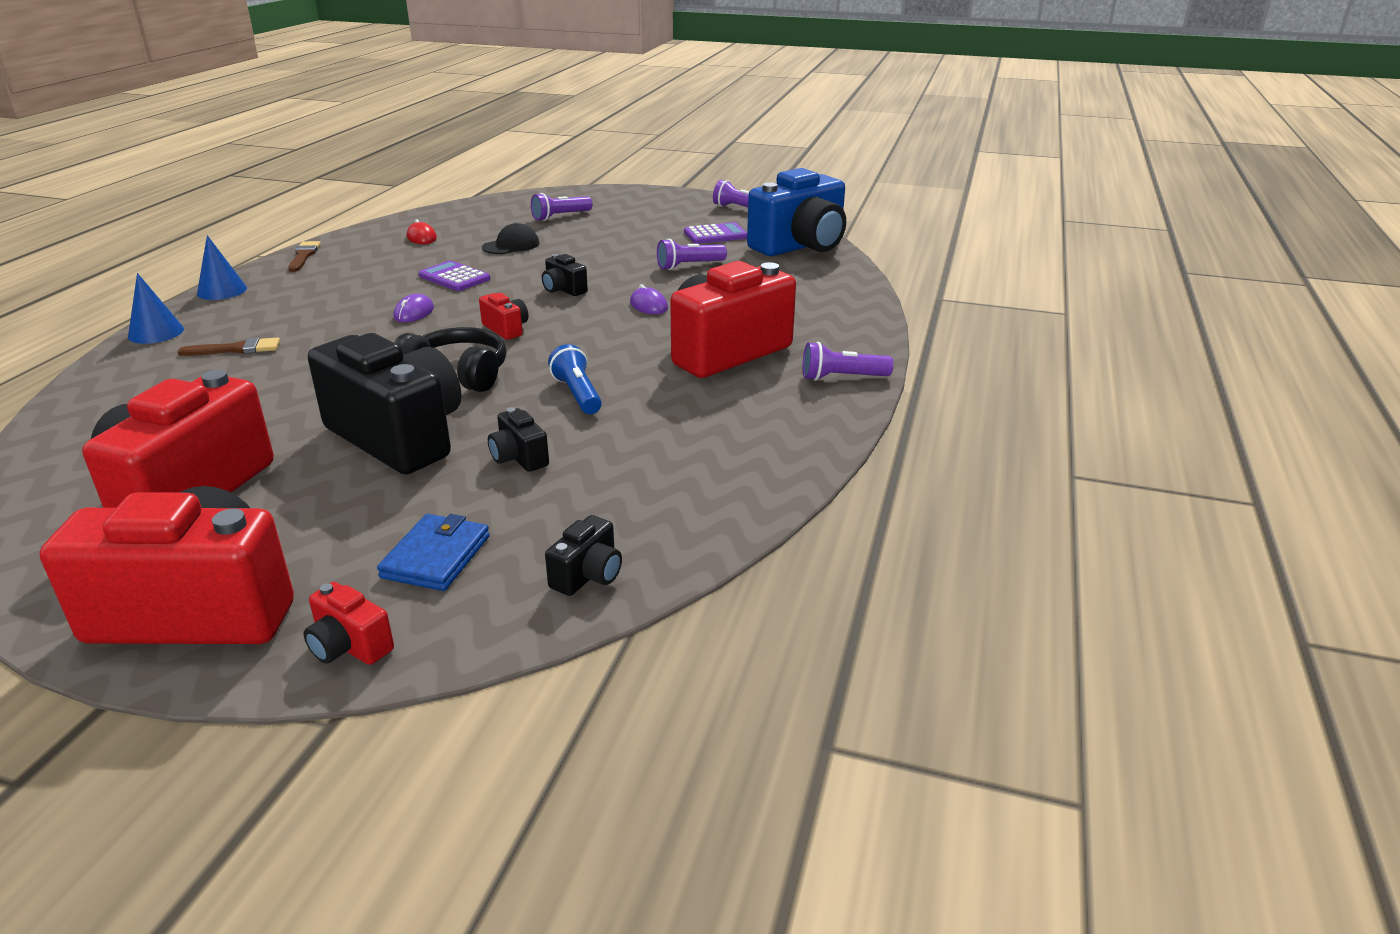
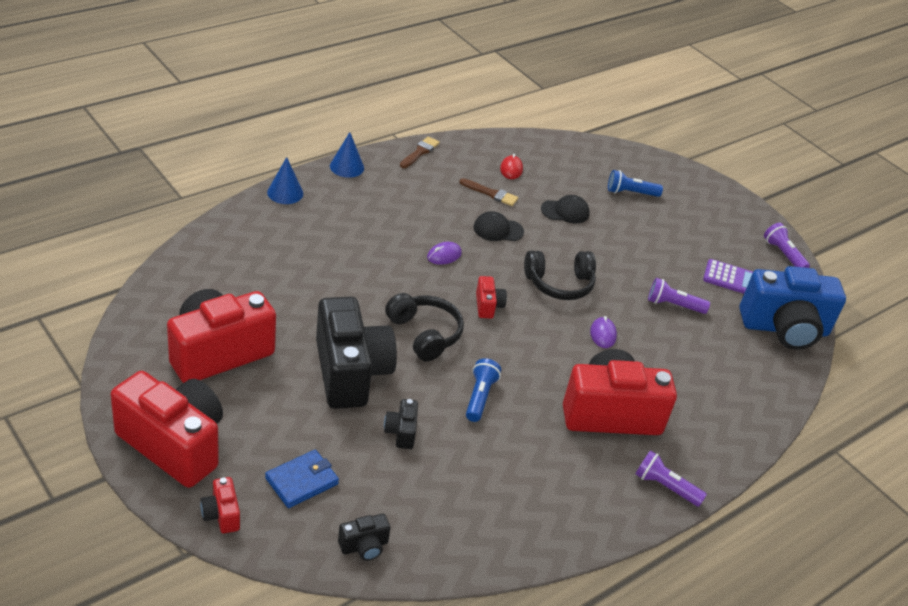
camera: 30 degrees right, 10 degrees up
brown brush [178,337,280,356] -> brown brush moved to [459,178,518,206]
purple calculator [418,261,490,291] -> black cap [473,211,524,241]
purple flashlight [531,193,593,221] -> blue flashlight [608,170,663,197]
black camera [542,254,588,296] -> black headphones [524,251,596,300]

